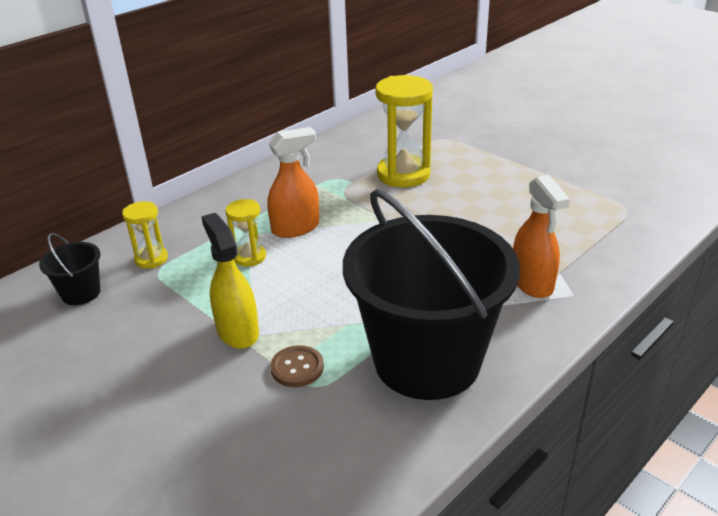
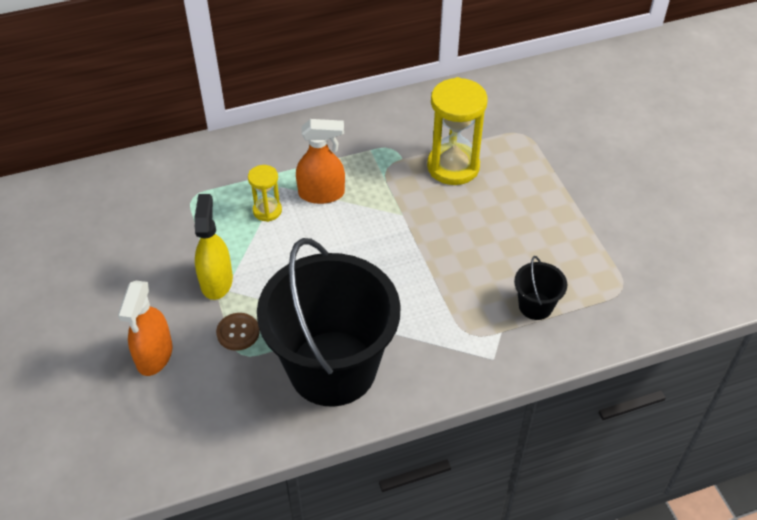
camera: 25 degrees right, 15 degrees up
black bucket [39,233,100,305] -> black bucket moved to [514,256,567,320]
yellow hourglass [122,201,168,269] -> none
orange spray bottle [513,175,570,298] -> orange spray bottle moved to [118,281,173,376]

